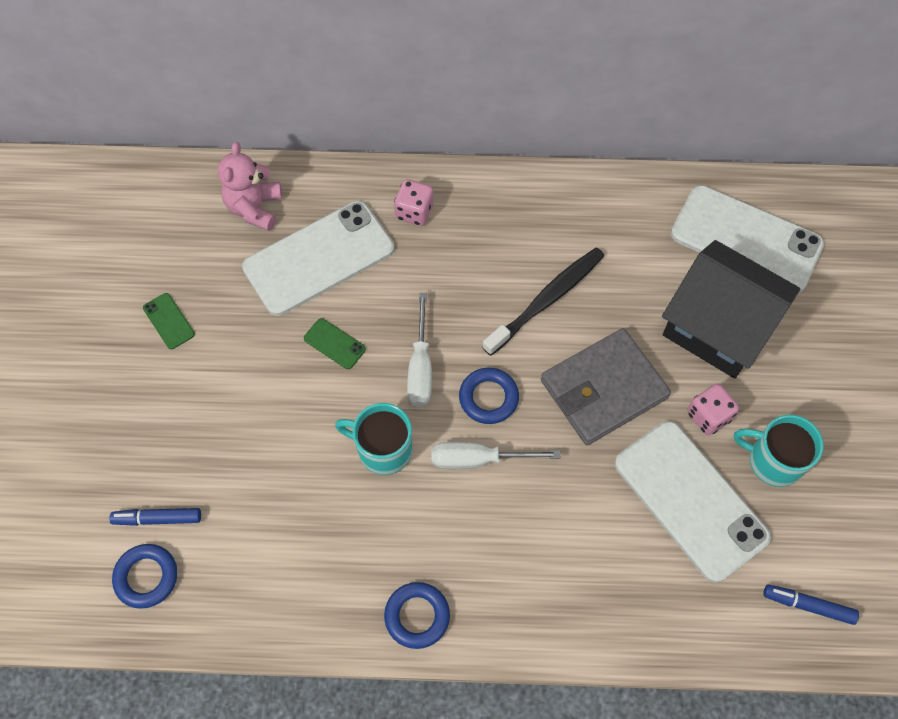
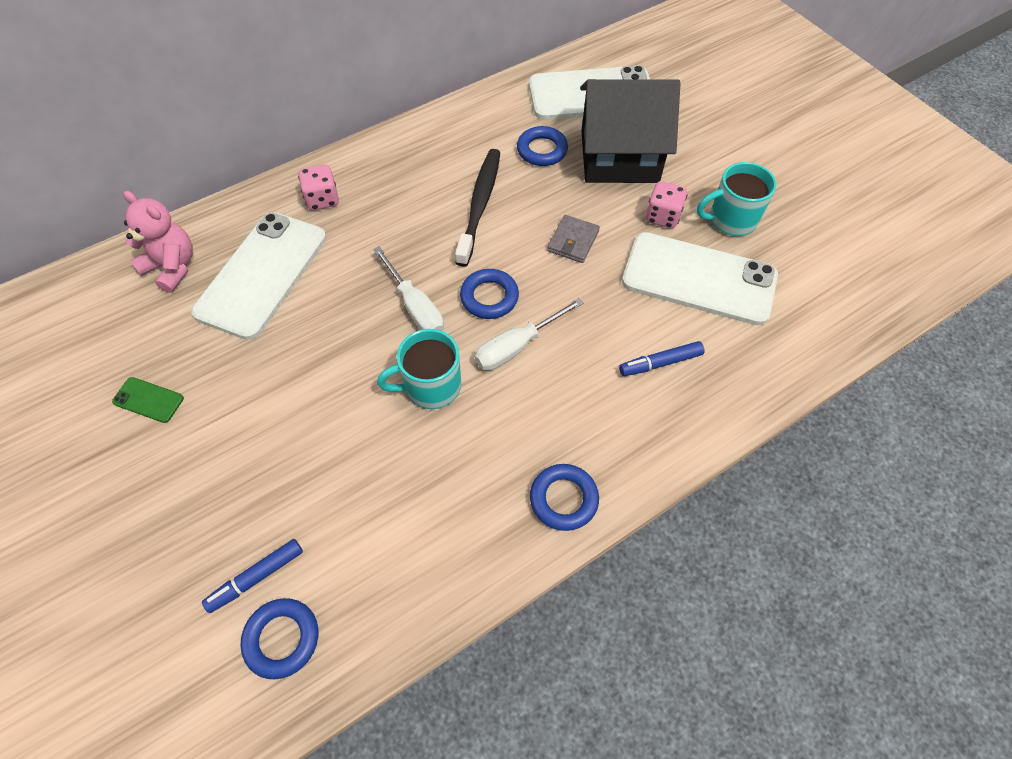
camera: 35 degrees left, 5 degrees down
pink teddy bear [218,142,282,231] -> pink teddy bear turned 150 degrees clockwise [124,191,193,293]
green phone [304,318,366,369] -> none
grey wallet [541,328,671,445] -> grey wallet [547,215,600,263], size x0.49
blue marker [763,585,859,625] -> blue marker moved to [619,341,705,376]
none -> blue ring [517,126,568,166]

